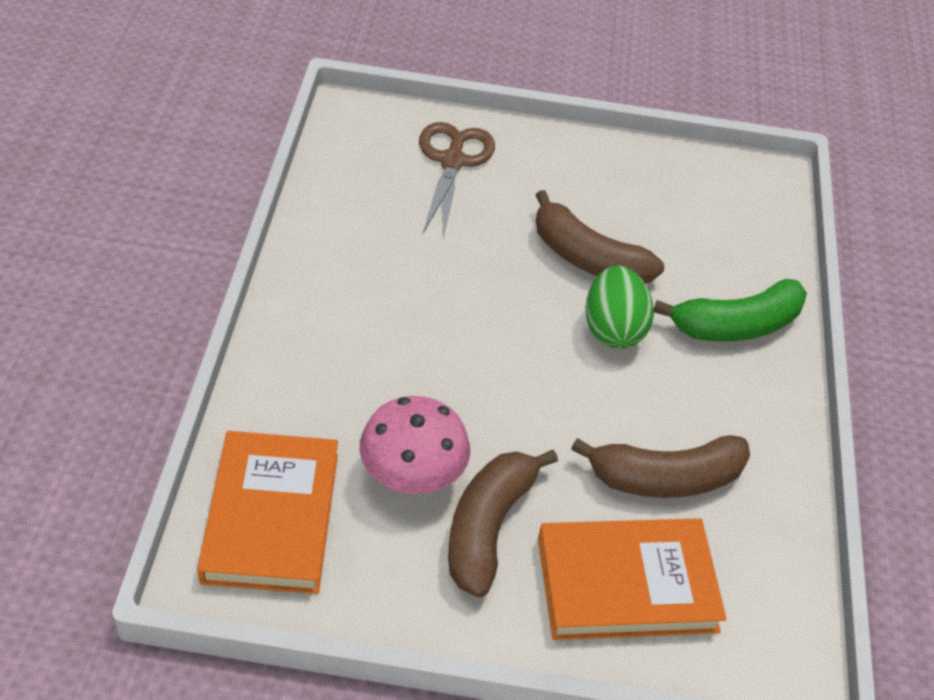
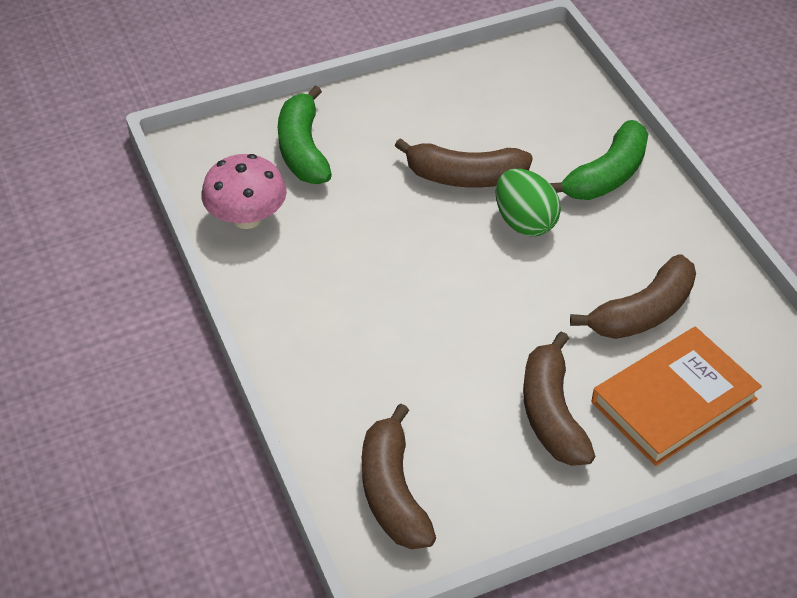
camera: 25 degrees left, 0 degrees up
orange book [197,431,338,594] -> brown banana [362,403,436,549]
pink mushroom [360,396,470,494] -> pink mushroom moved to [201,154,287,229]
brown scissors [419,122,495,237] -> green banana [278,86,332,184]

